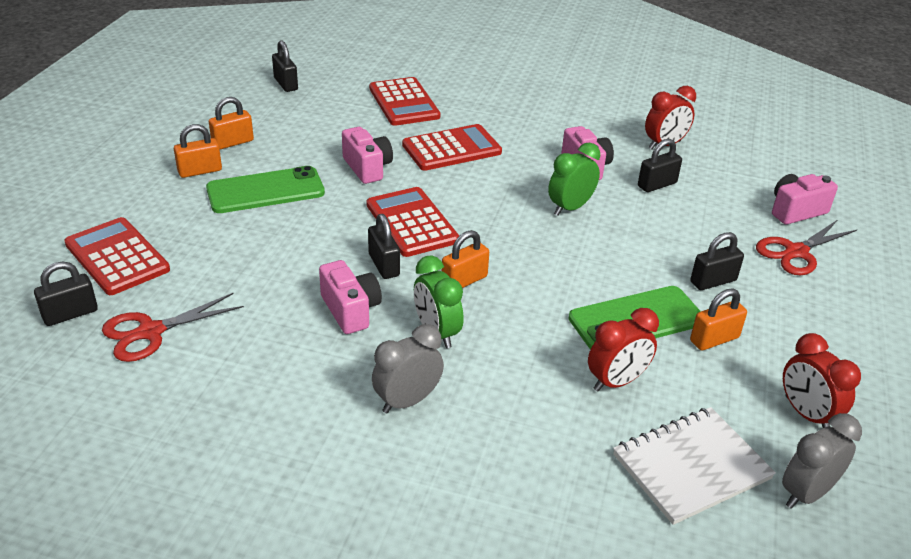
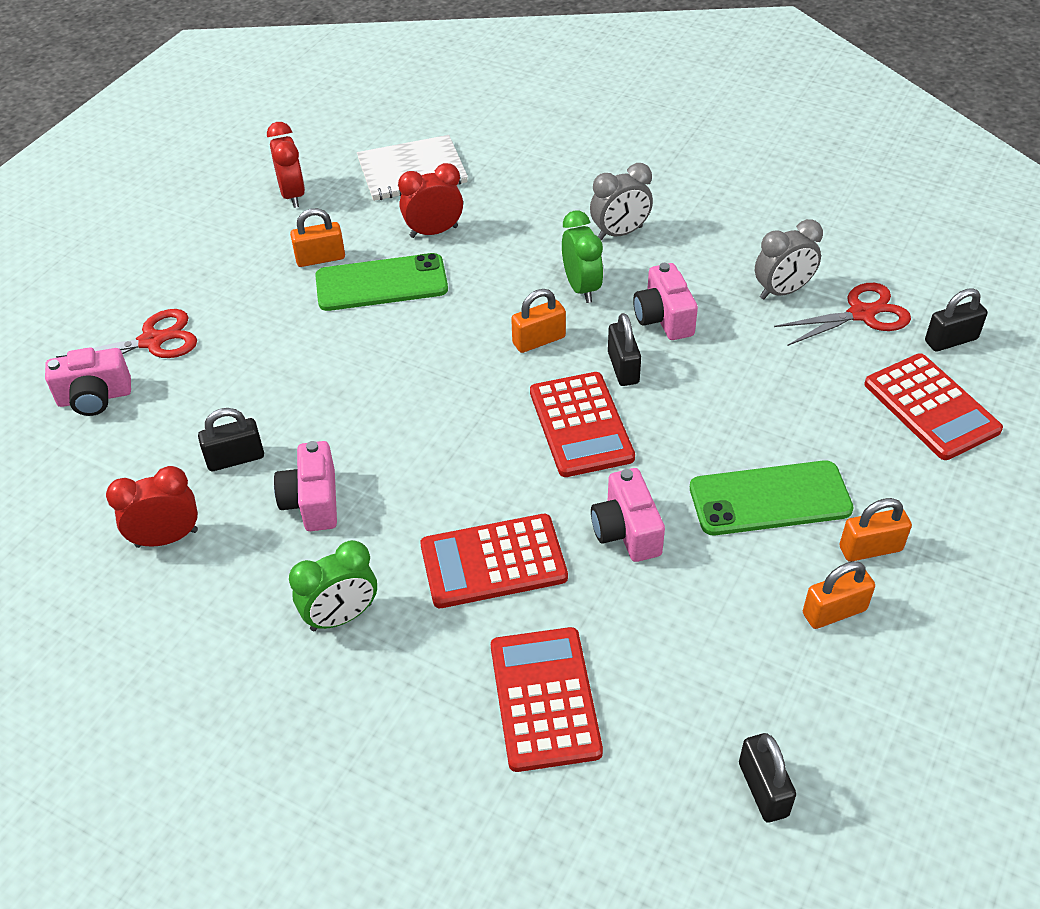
camera: 165 degrees left, 10 degrees up
green clock [548,142,600,216] -> green clock moved to [289,540,377,631]
black padlock [690,232,744,290] -> none
grey clock [782,413,862,509] -> grey clock moved to [755,219,823,299]

